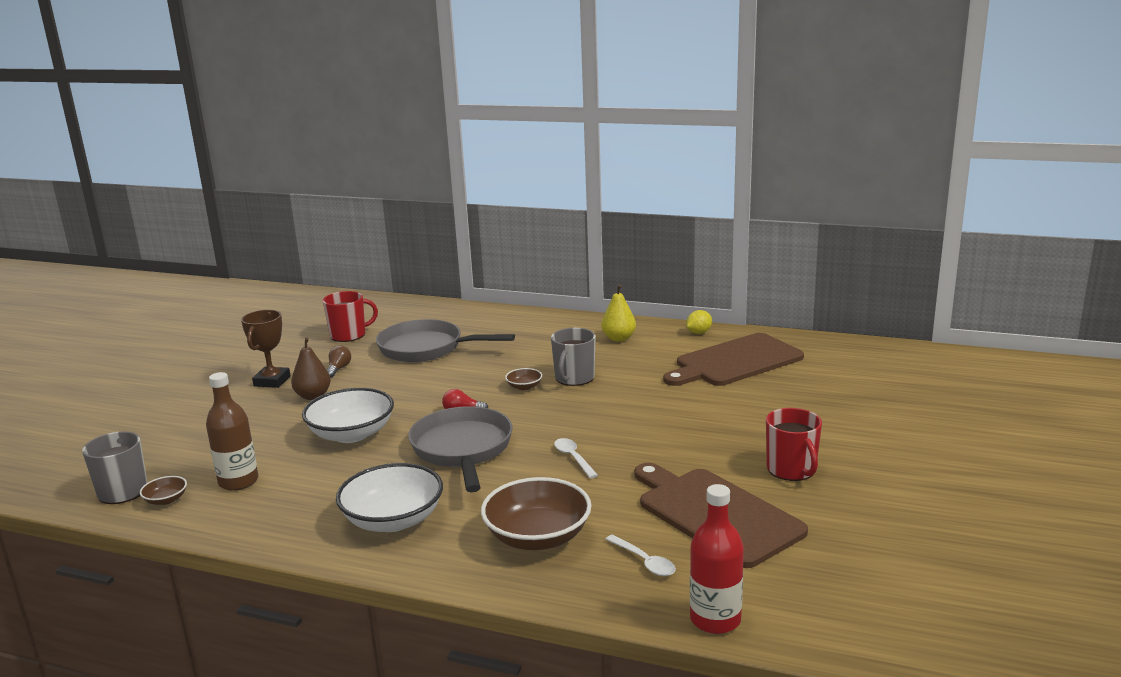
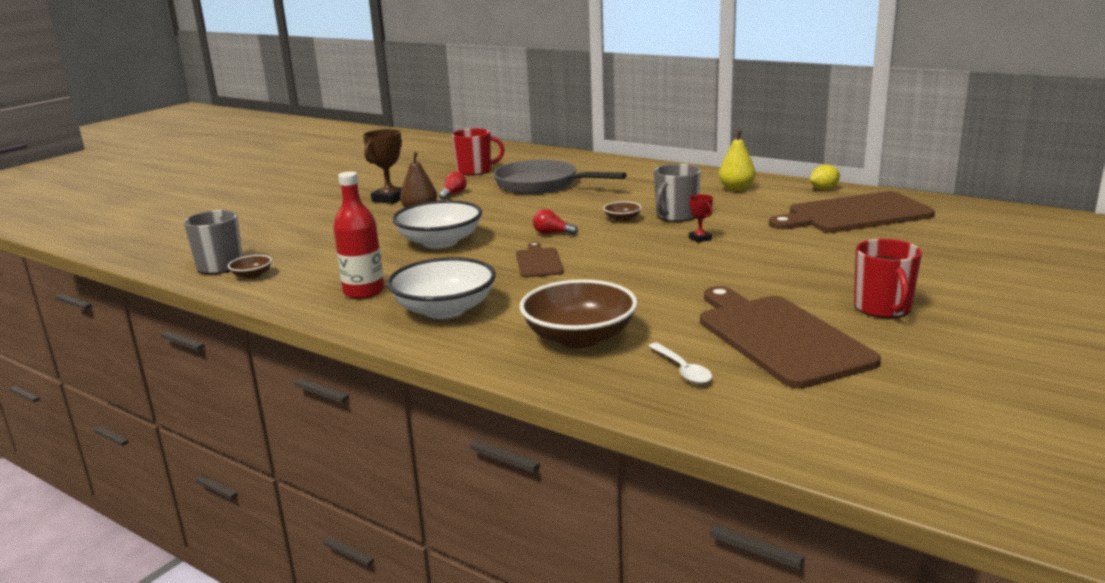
camera: 15 degrees right, 0 degrees up
brown bottle [206,372,259,491] -> none
brown light bulb [327,345,351,378] -> red light bulb [438,172,467,200]
grey pan [408,406,513,492] -> brown cutting board [516,242,564,278]
white spoon [554,438,598,478] -> none
red bottle [690,484,744,634] -> red bottle moved to [333,171,384,299]
none -> red trophy [689,194,713,243]

